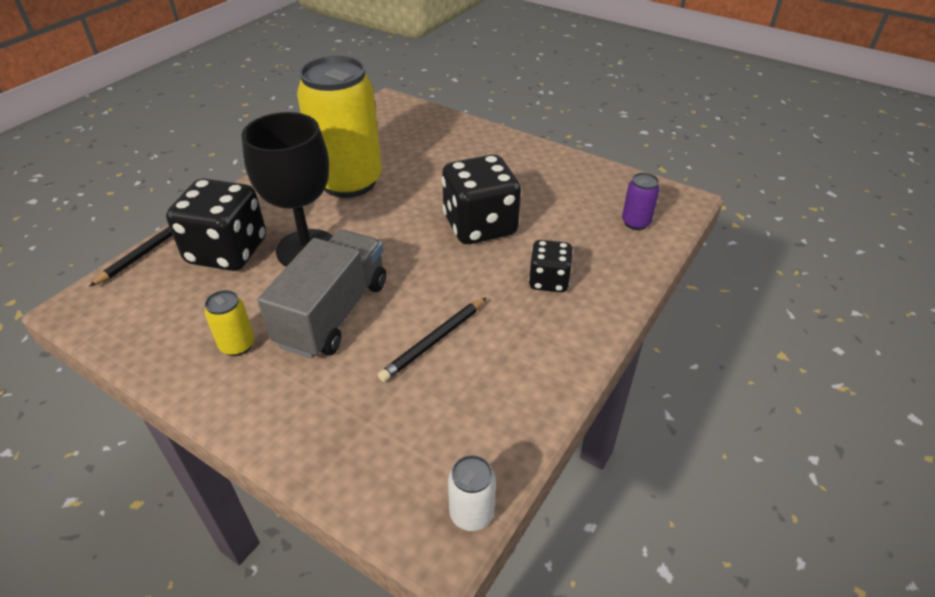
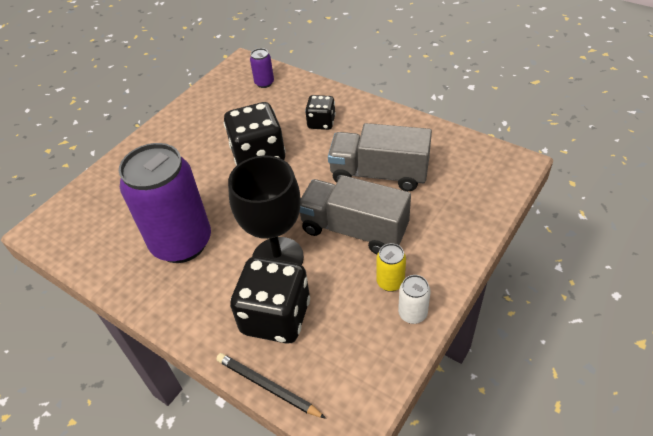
camera: 85 degrees left, 5 degrees up
yellow can [297,56,382,198] -> purple can [119,143,211,263]
black pencil [378,297,487,382] -> grey truck [328,123,432,191]
white can [448,455,496,531] -> white can moved to [398,275,431,324]

